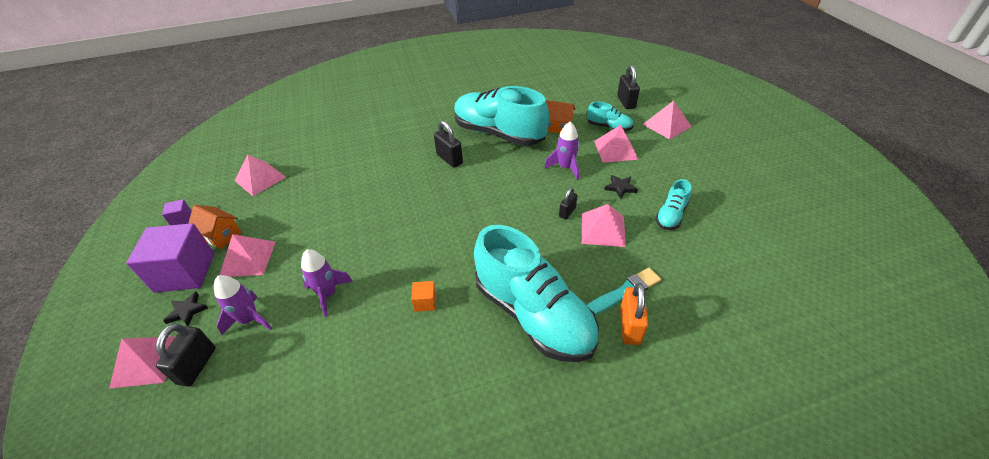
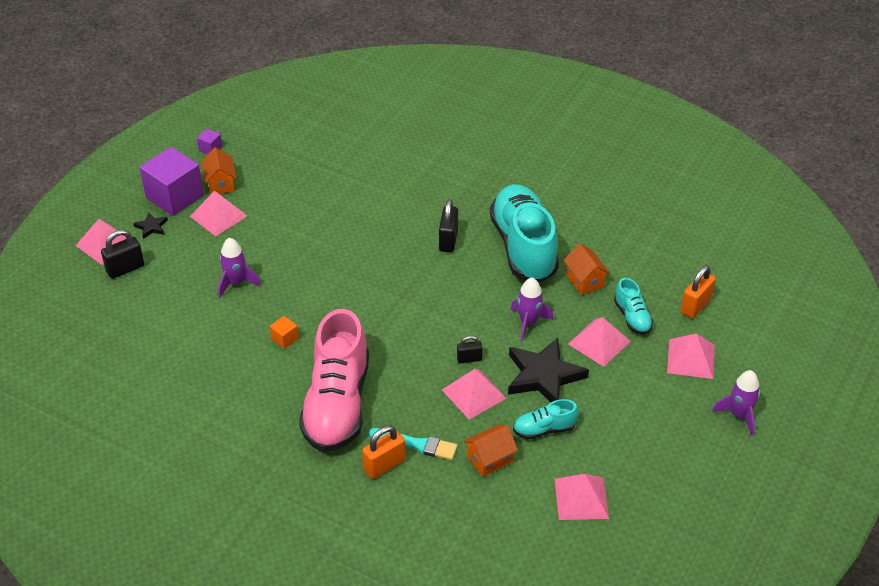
camera: 45 degrees right, 0 degrees up
purple rocket [214,275,272,335] -> purple rocket moved to [712,370,760,436]
pink pyramid [234,155,286,196] -> pink pyramid moved to [554,474,609,520]
turquoise shoe [474,225,599,362] -> pink shoe [299,309,369,452]
black star [604,175,638,199] -> black star [508,338,589,402], size x2.22
black padlock [617,65,640,109] -> orange padlock [681,266,716,318]
none -> orange house [464,425,518,477]

